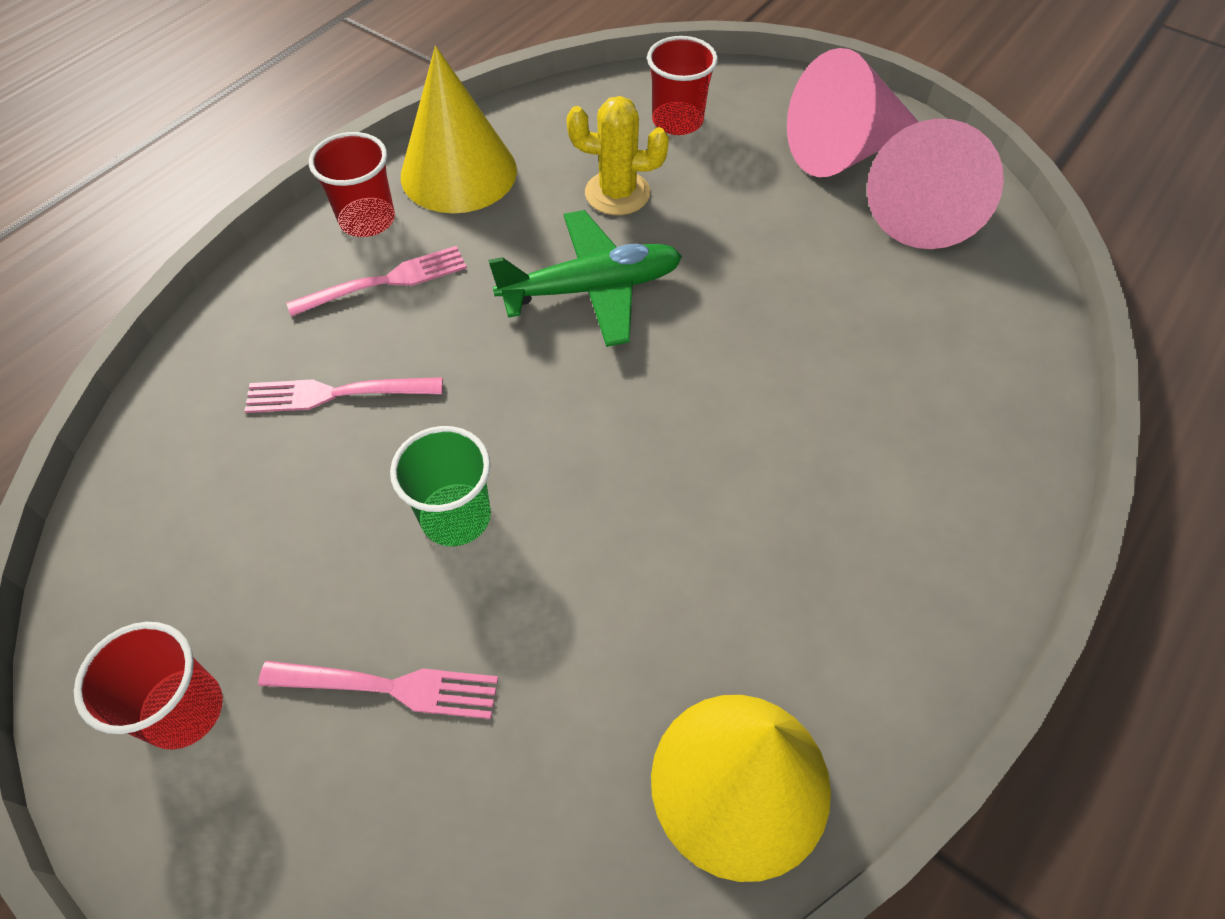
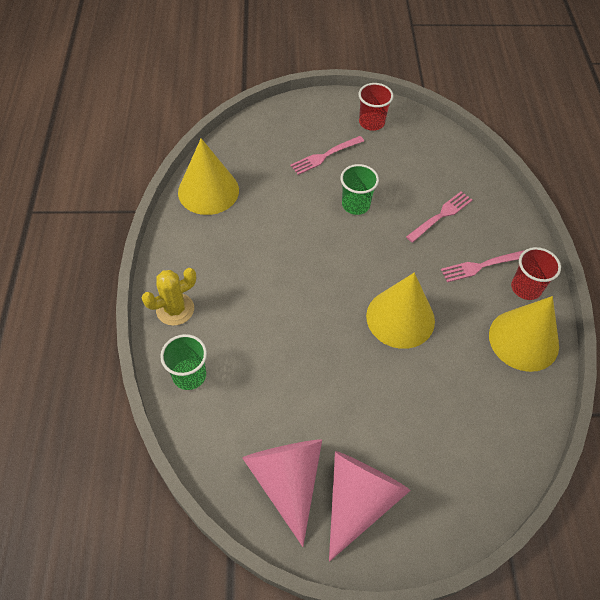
camera: 140 degrees right, 0 degrees up
pink fork [286,246,467,317] -> pink fork turned 45 degrees clockwise [441,250,525,282]
green plane [488,210,682,347] -> yellow cone [366,273,435,349]
yellow cactus [567,96,669,215] -> yellow cactus moved to [142,268,196,326]
red cup [647,36,718,135] -> none
none -> green cup [160,334,207,390]

